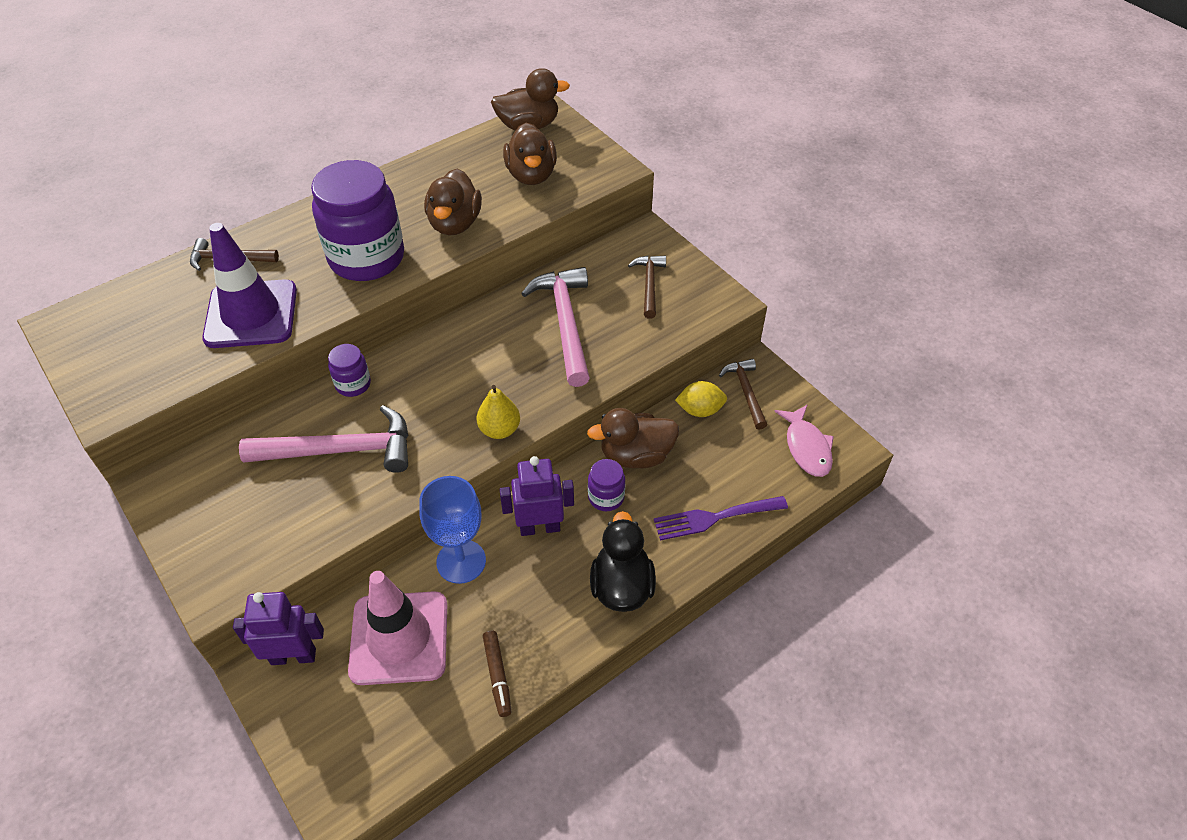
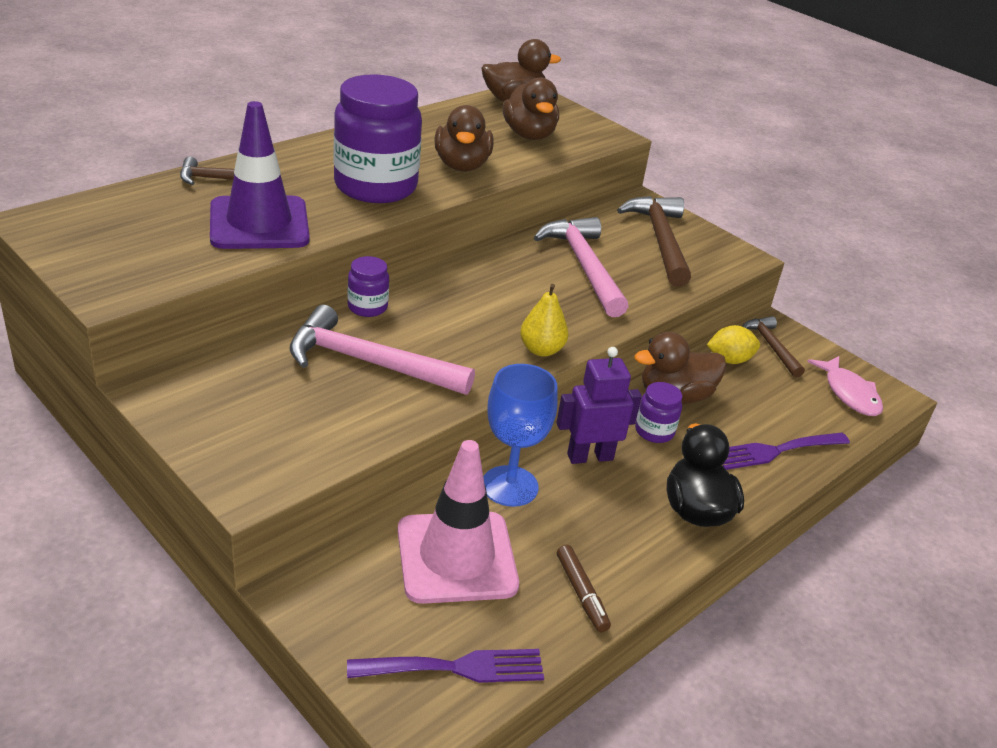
camera: 10 degrees left, 15 degrees down
purple robot [233,592,324,665] -> none
pink hammer [239,405,408,473] -> pink hammer turned 150 degrees counterclockwise [289,305,475,395]
brown hammer [628,256,666,319] -> brown hammer [617,196,691,287], size x1.74
none -> purple fork [347,649,544,683]

